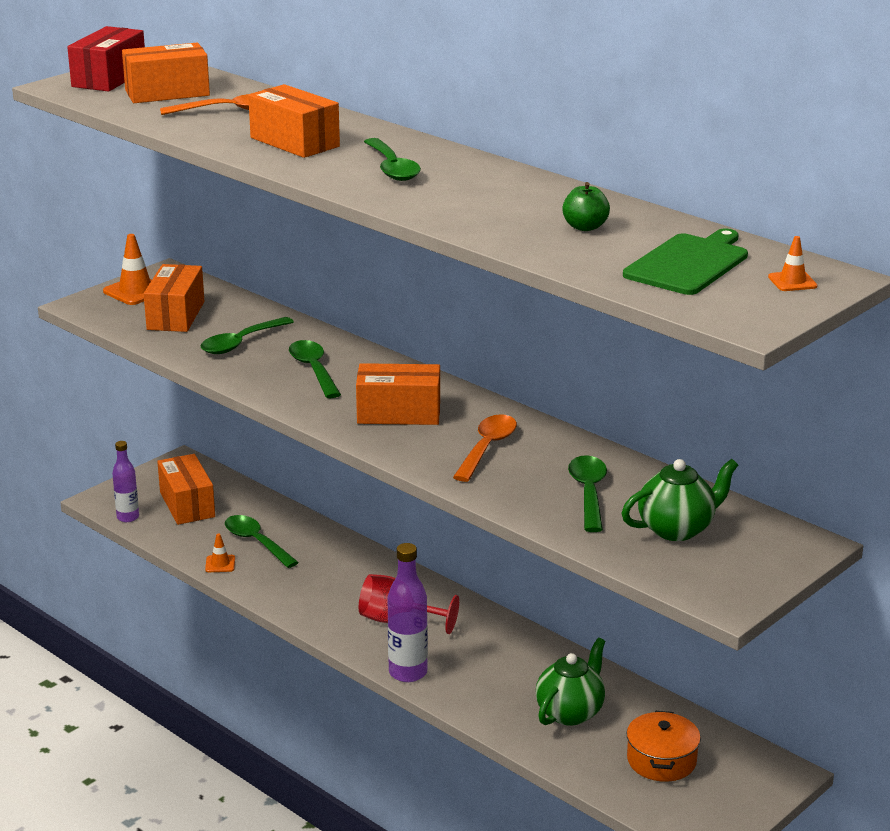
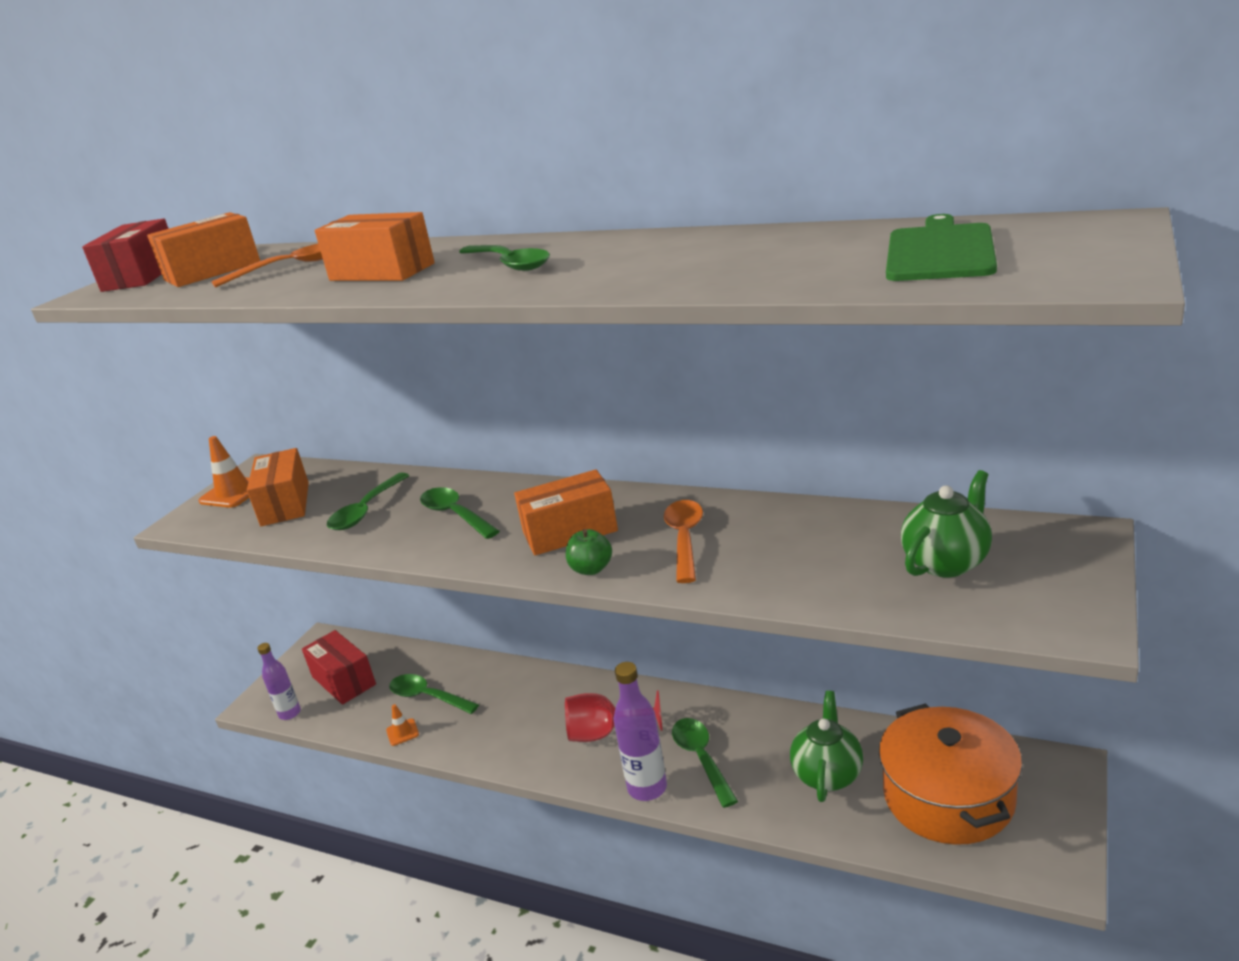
camera: 15 degrees left, 0 degrees up
orange box [157,454,215,525] -> red box [302,630,376,705]
green apple [562,182,610,231] -> green apple moved to [566,529,612,575]
green spoon [568,455,607,532] -> green spoon moved to [672,718,738,808]
orange pot [627,711,701,782] -> orange pot [879,703,1022,845], size x1.74
orange traffic cone [768,236,817,291] -> none

